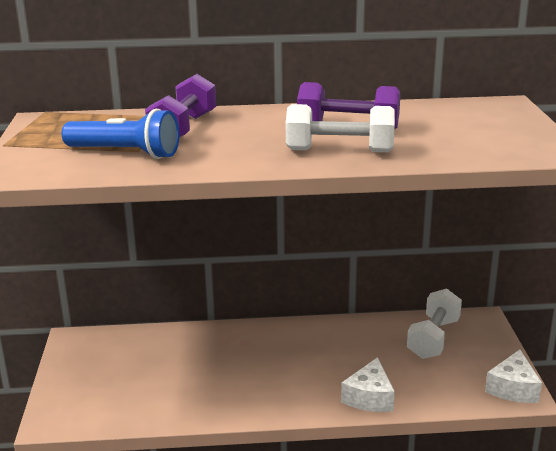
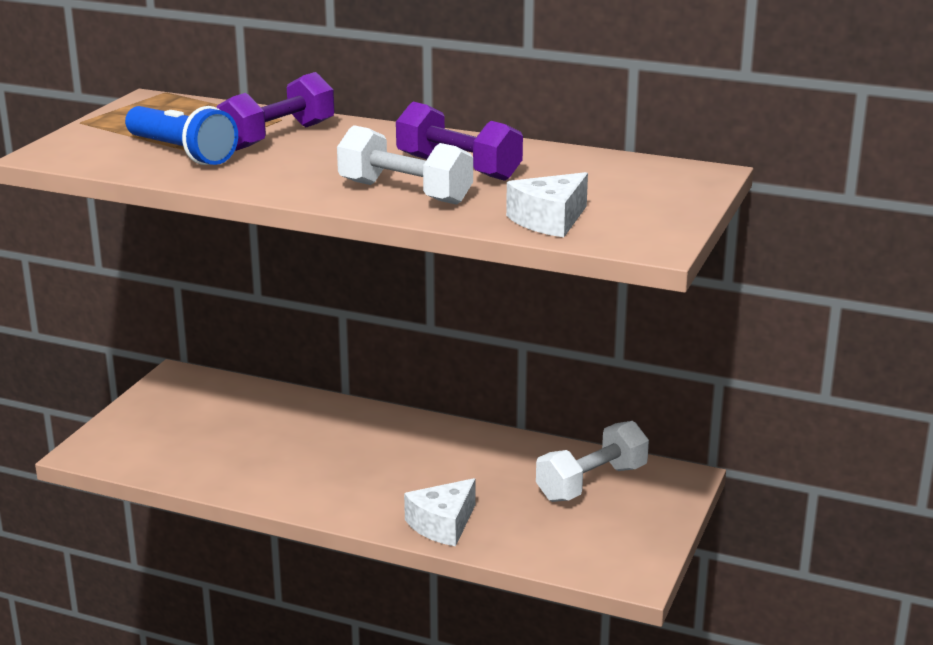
camera: 25 degrees right, 0 degrees up
white cheese [485,350,542,403] -> white cheese moved to [506,172,588,237]

